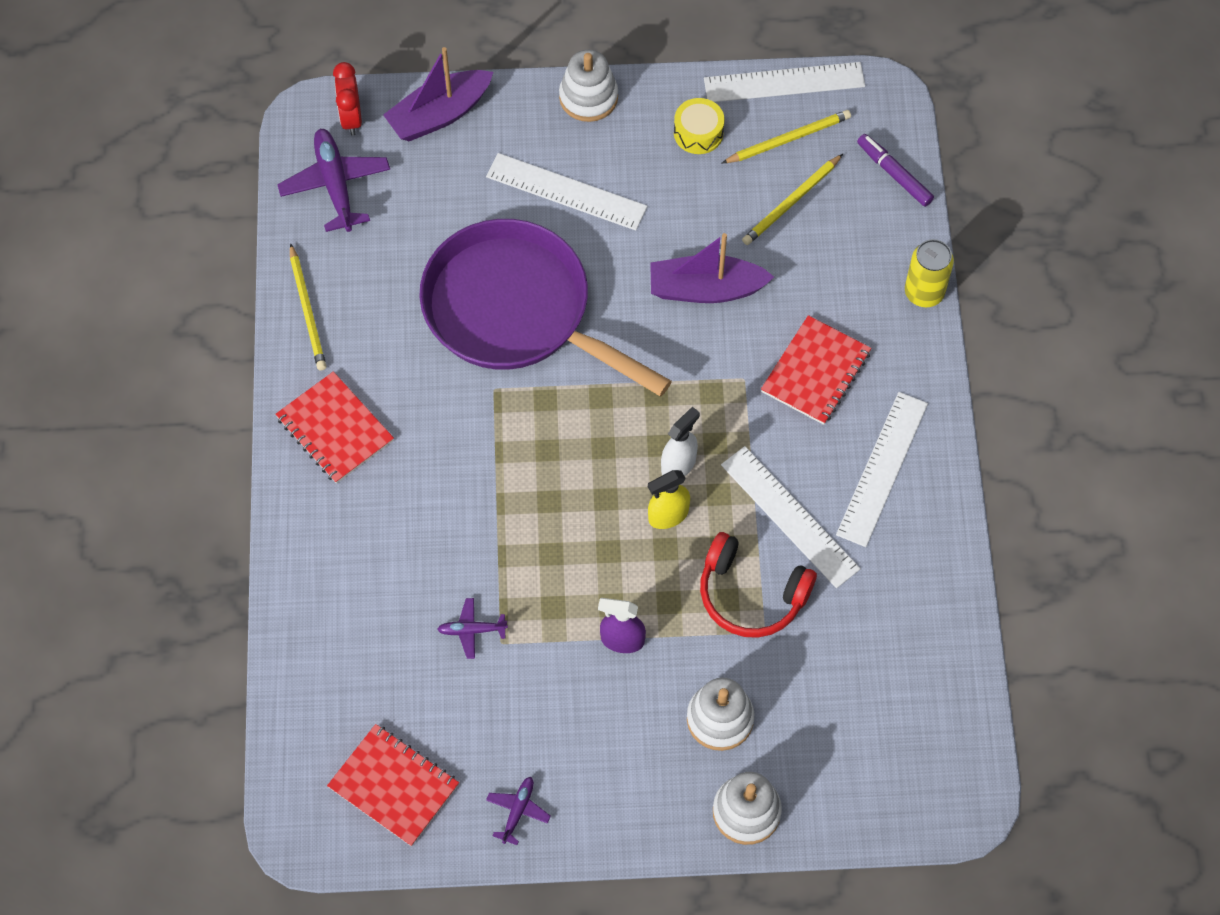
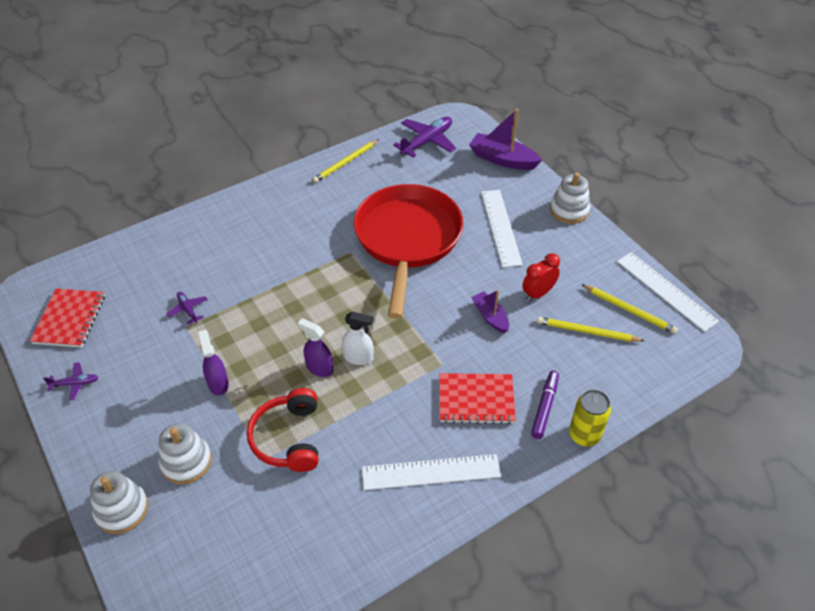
camera: 60 degrees right, 15 degrees down
red notebook [275,371,394,484] -> none
red clock [333,62,362,136] -> red clock moved to [522,253,560,301]
purple pan [419,219,672,396] -> red pan [354,184,463,319]
yellow spray bottle [648,470,690,529] -> purple spray bottle [298,318,333,377]
purple boat [650,233,774,303] -> purple boat [471,290,509,333], size x0.62
yellow drum [674,98,725,154] -> none
white ruler [721,446,861,588] -> none
purple marker [857,134,934,207] -> purple marker moved to [531,370,559,439]

